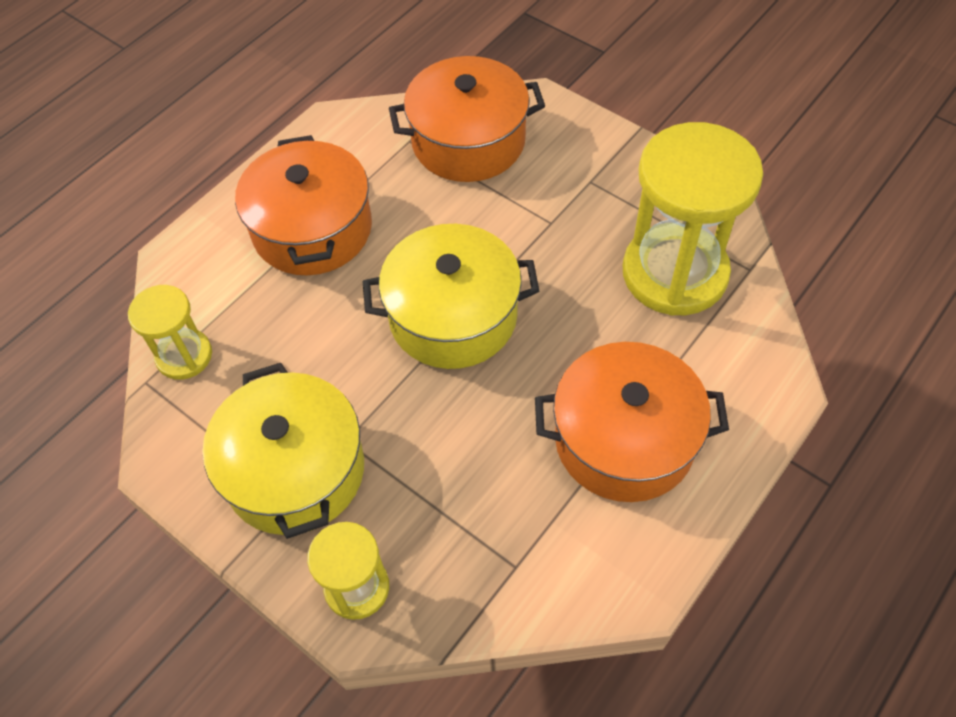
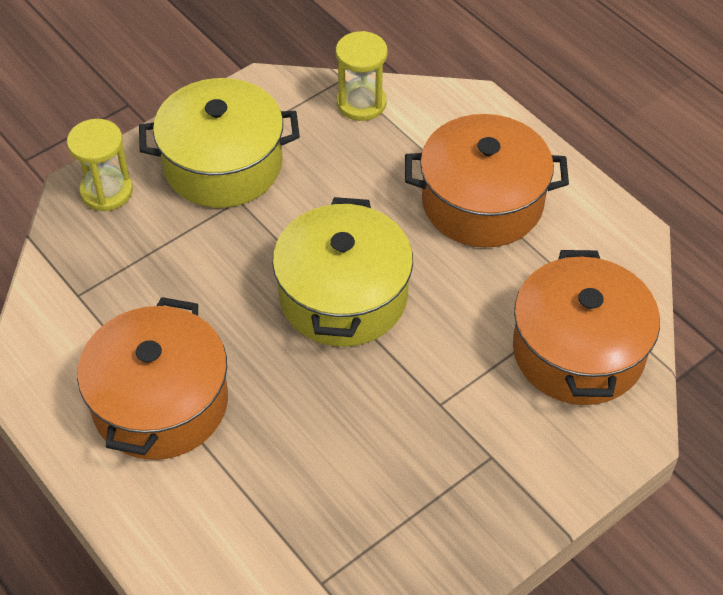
camera: 100 degrees right, 5 degrees down
yellow hourglass [623,122,763,316] -> none

